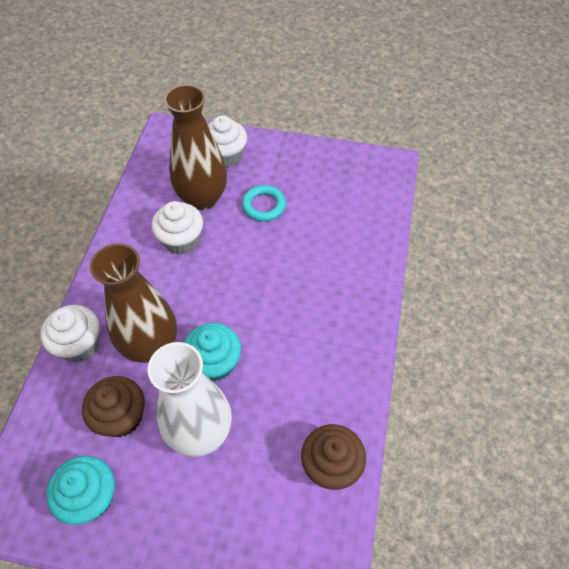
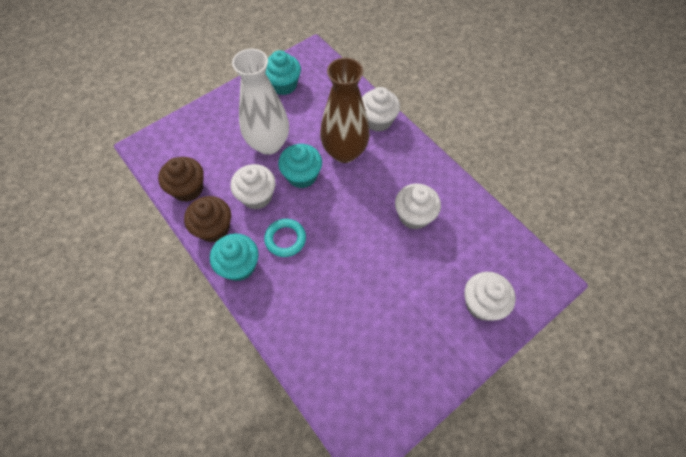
camera: 130 degrees right, 5 degrees up
brown cupcake [82,376,145,437] -> brown cupcake moved to [184,196,231,243]
brown vase [164,84,227,210] -> none
turquoise ring [242,185,286,222] -> turquoise ring moved to [264,219,306,257]
none -> turquoise cupcake [210,234,259,281]
none -> white cupcake [230,164,276,209]

